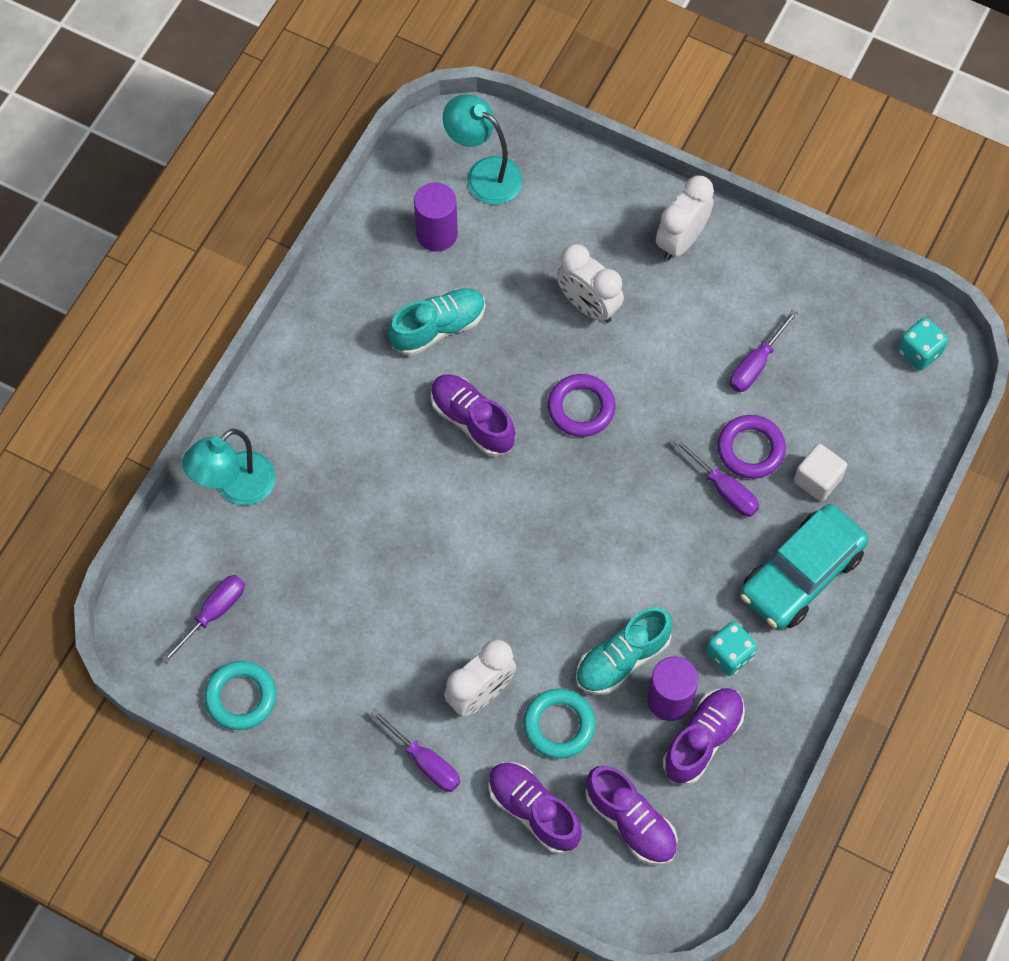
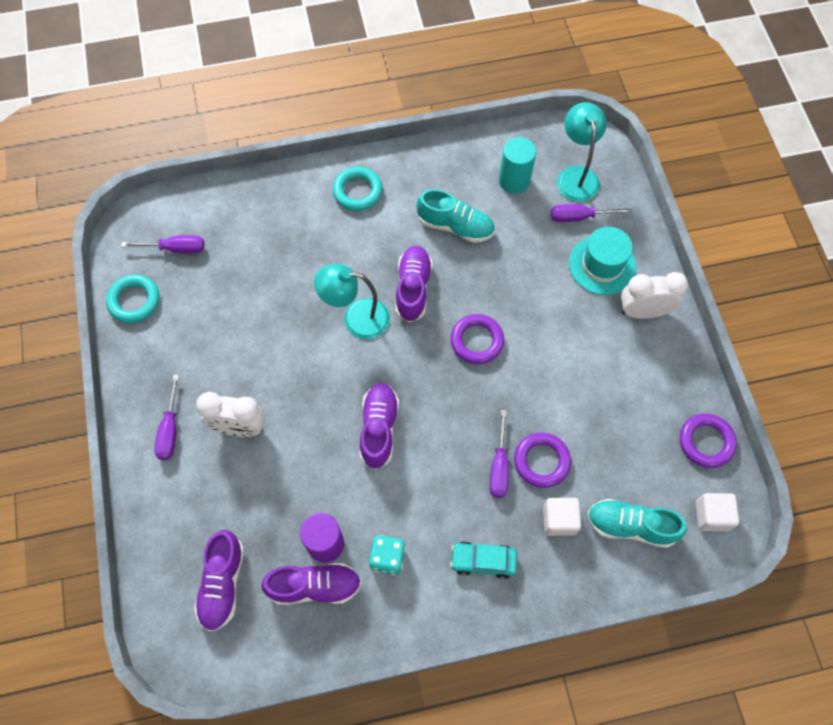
camera: 50 degrees right, 0 degrees up
turquoise lamp [182,429,275,505] -> turquoise lamp moved to [314,264,390,339]
purple cylinder [414,182,458,252] -> turquoise cylinder [499,137,536,194]
purple shoe [488,762,582,854] -> purple shoe moved to [360,383,399,469]
turquoise ring [523,689,595,759] -> turquoise ring moved to [333,167,383,211]
white clock [556,244,624,323] -> none
turquoise shoe [576,607,673,695] -> turquoise shoe moved to [587,499,687,548]
purple screwdriver [730,310,798,392] -> purple screwdriver moved to [551,204,632,222]
turquoise car [740,504,869,630] -> turquoise car [450,541,517,579], size x0.56
turquoise dice [898,317,948,370] -> white cube [696,493,739,531]
none -> turquoise hat [569,227,636,295]
none -> purple ring [680,413,737,468]

